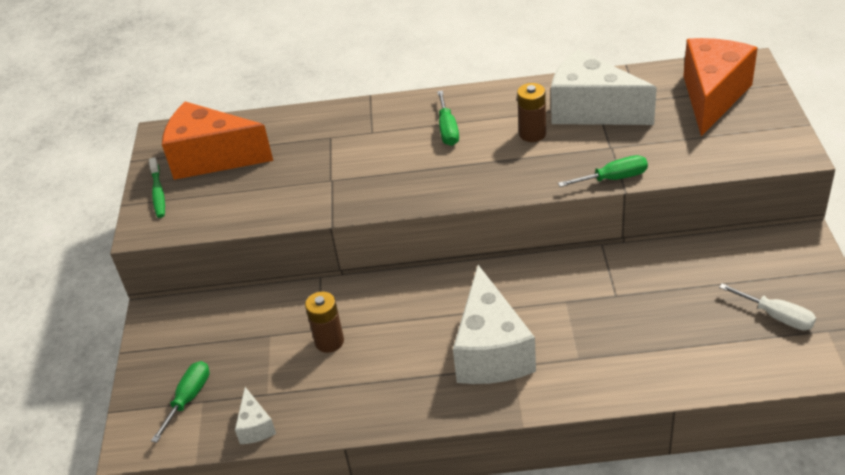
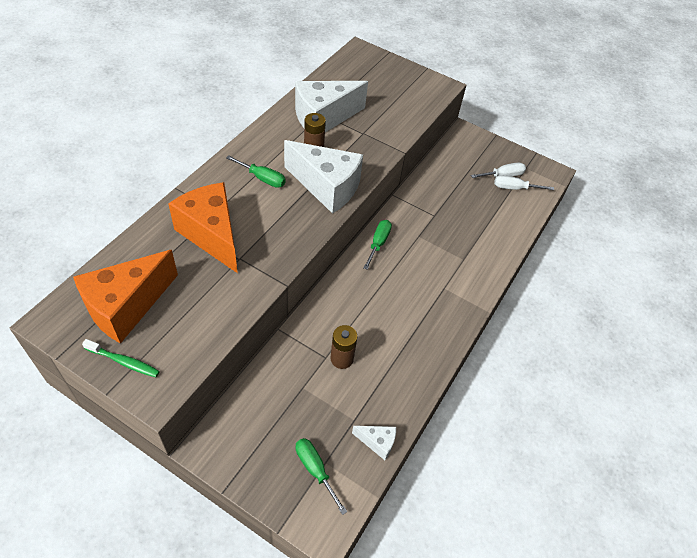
camera: 65 degrees left, 10 degrees up
white cheese [453,265,536,384] -> white cheese moved to [284,140,363,214]
green screwdriver [558,155,648,187] -> green screwdriver moved to [363,220,392,270]
orange cheese [684,38,758,136] -> orange cheese moved to [168,182,238,273]
none -> white screwdriver [494,175,554,190]

